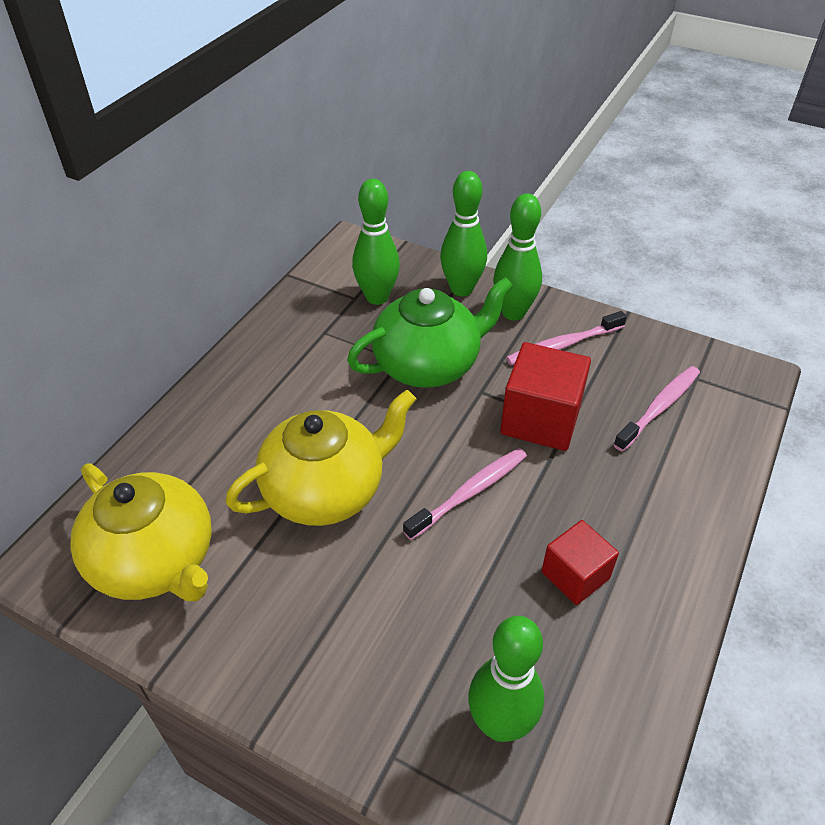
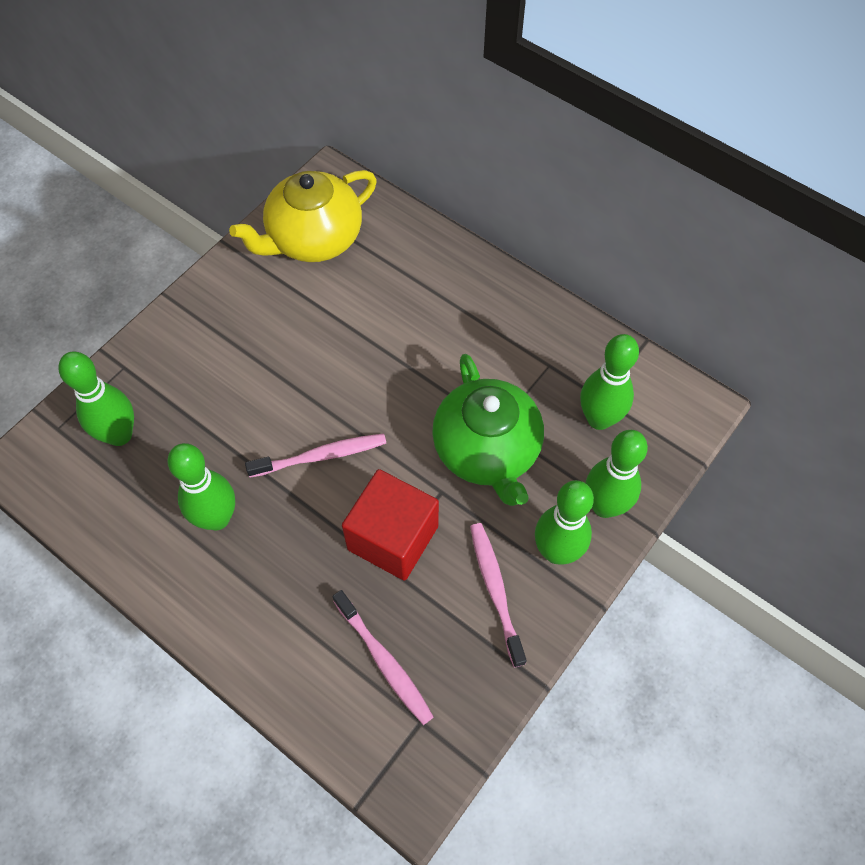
camera: 100 degrees right, 15 degrees up
yellow teapot [226,390,416,526] -> none
pink toothbrush [403,448,527,540] -> pink toothbrush turned 75 degrees counterclockwise [245,434,386,477]
red cube [542,520,619,605] -> green bowling pin [167,443,235,530]

